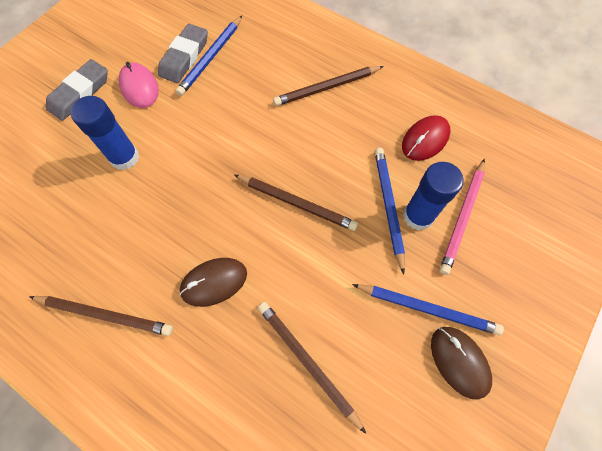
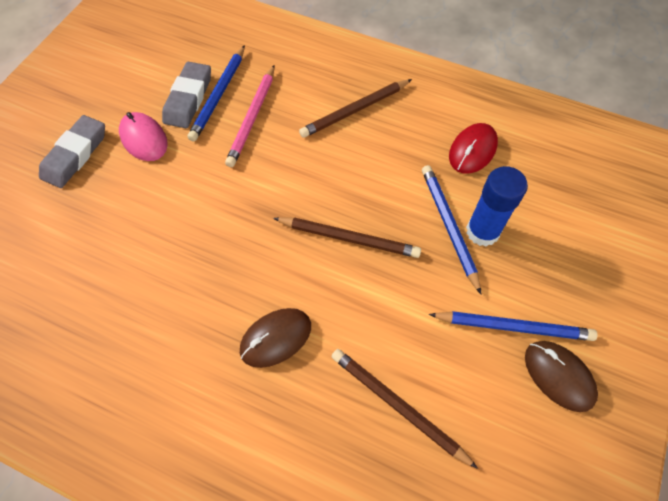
camera: 10 degrees left, 5 degrees down
brown pencil [29,296,173,336] -> none
blue glue stick [70,96,139,170] -> none
pink pencil [439,159,485,275] -> pink pencil moved to [225,65,274,167]

